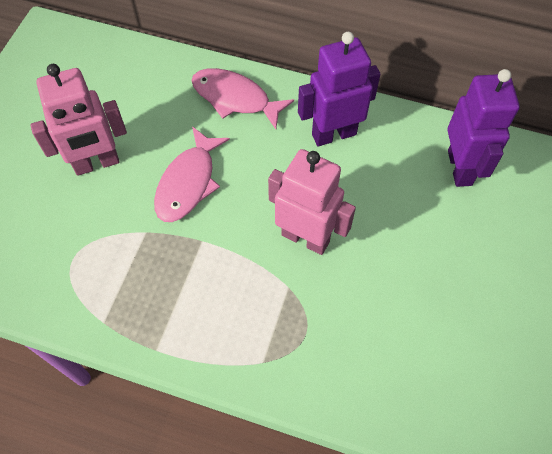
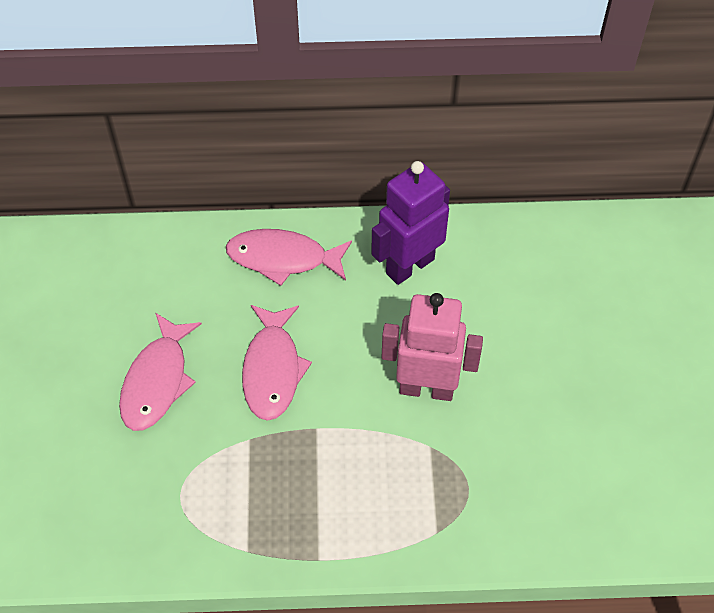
camera: 20 degrees left, 5 degrees down
pink robot [31,64,127,176] -> pink fish [119,313,202,431]
purple robot [447,69,520,187] -> none

